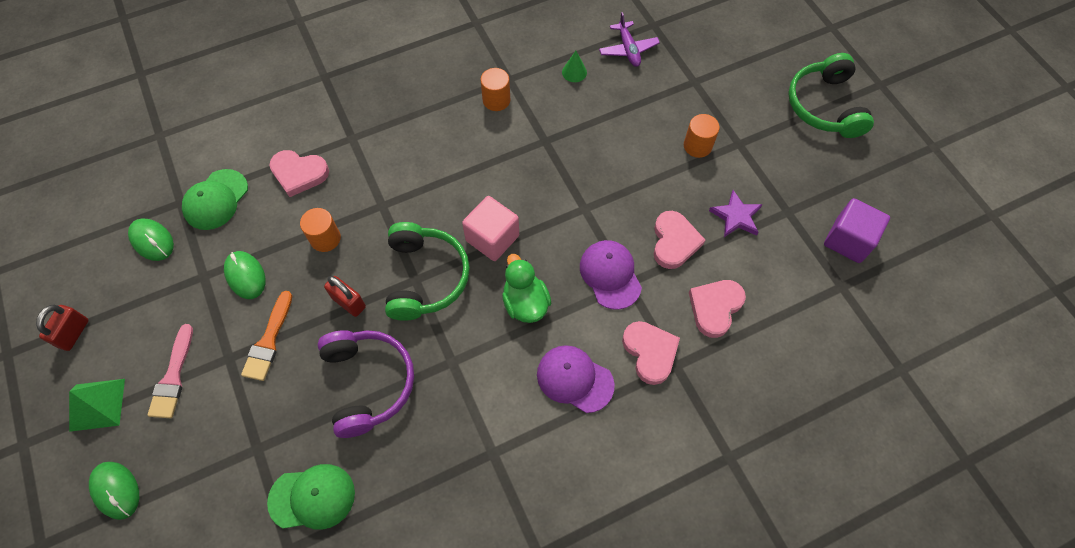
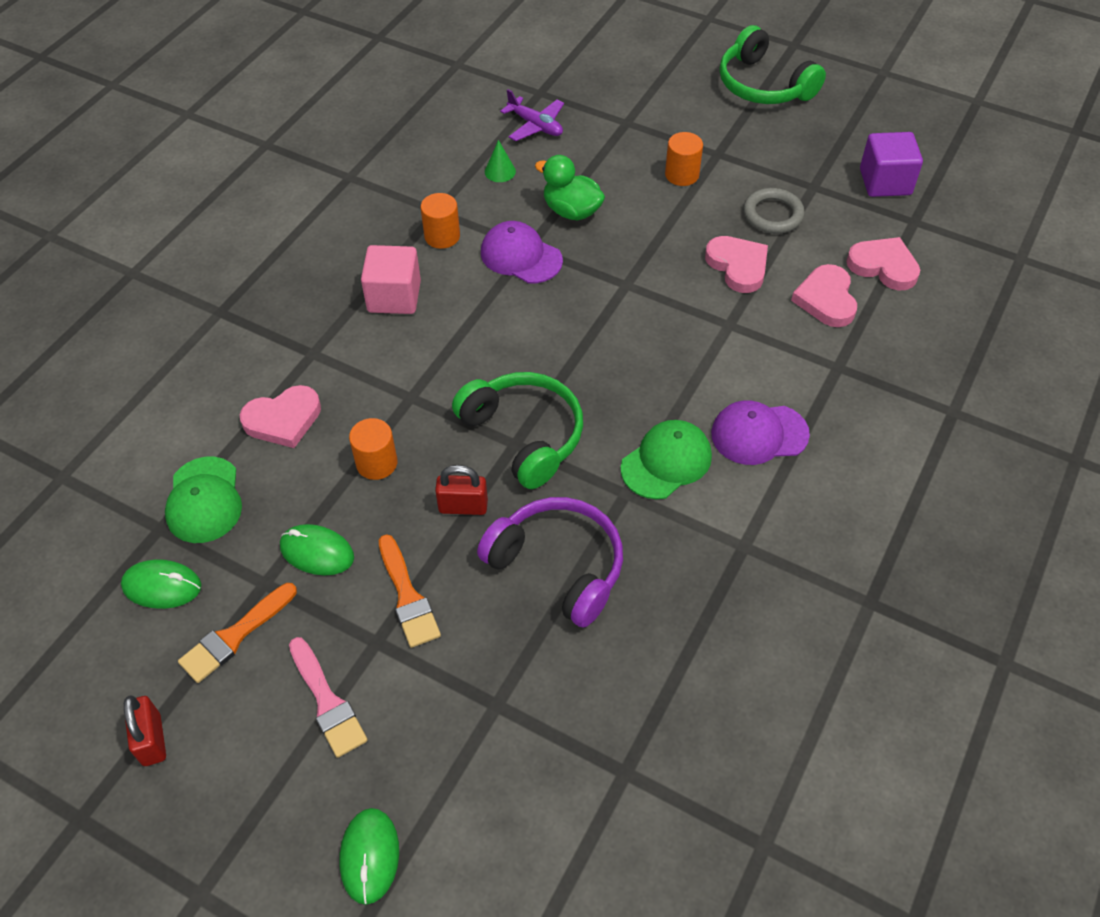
camera: 35 degrees left, 10 degrees down
green pyramid [69,379,125,432] -> none
green mouse [89,462,139,520] -> green mouse turned 75 degrees clockwise [340,808,399,905]
green cap [267,464,355,530] -> green cap moved to [620,420,712,499]
pink cube [462,196,519,261] -> pink cube moved to [361,245,421,314]
green duck [502,254,551,323] -> green duck moved to [535,155,605,221]
purple cap [580,240,642,310] -> purple cap moved to [481,221,563,284]
pink heart [622,321,680,385] -> pink heart moved to [846,237,920,290]
purple star [709,190,763,237] -> grey ring [743,188,805,234]
none -> orange brush [178,583,297,683]

